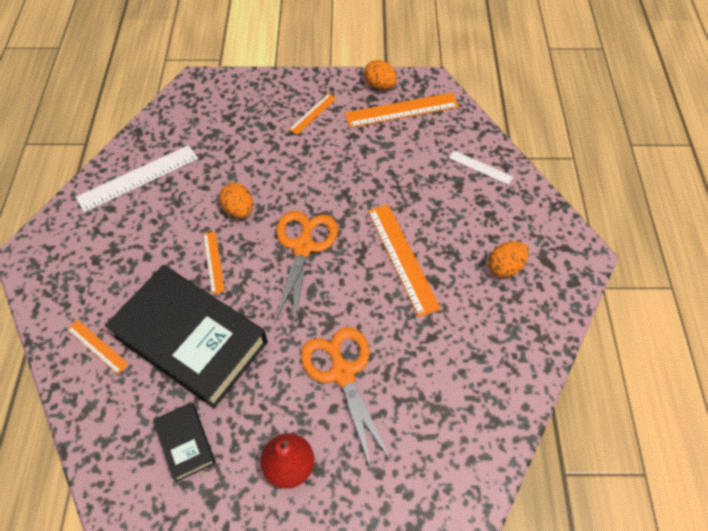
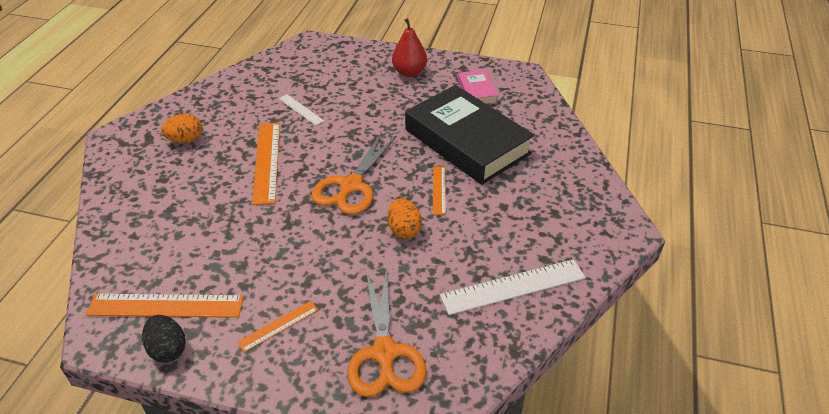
camera: 165 degrees left, 15 degrees down
orange ruler [67,320,129,374] -> none
black book [153,402,216,482] -> pink book [458,70,498,105]
orange scissors [301,327,391,469] -> orange scissors moved to [347,267,426,397]
orange egg [364,60,397,90] -> black egg [142,315,186,363]
white ruler [449,150,513,185] -> white ruler moved to [278,94,324,126]

